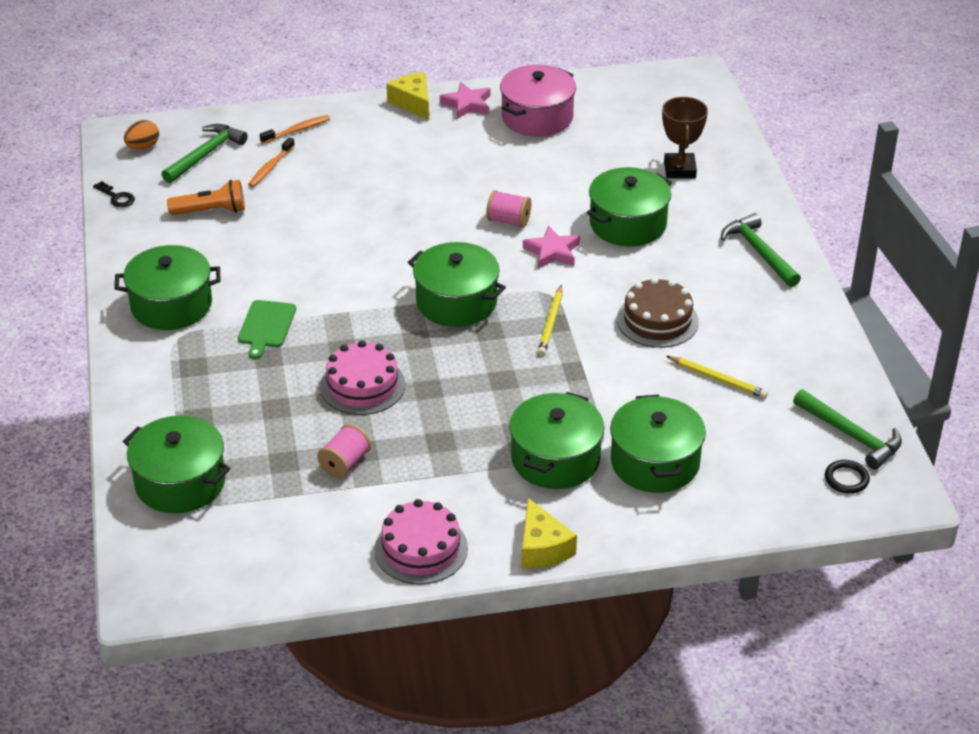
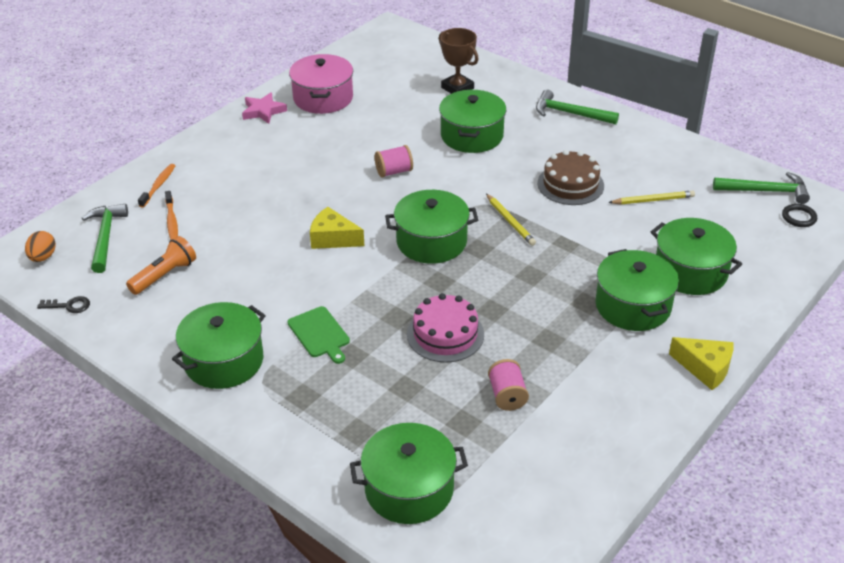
camera: 40 degrees left, 0 degrees up
pink cake [374,499,468,584] -> none
yellow cheese [386,72,429,120] -> yellow cheese moved to [310,207,364,249]
pink star [523,225,580,269] -> none

